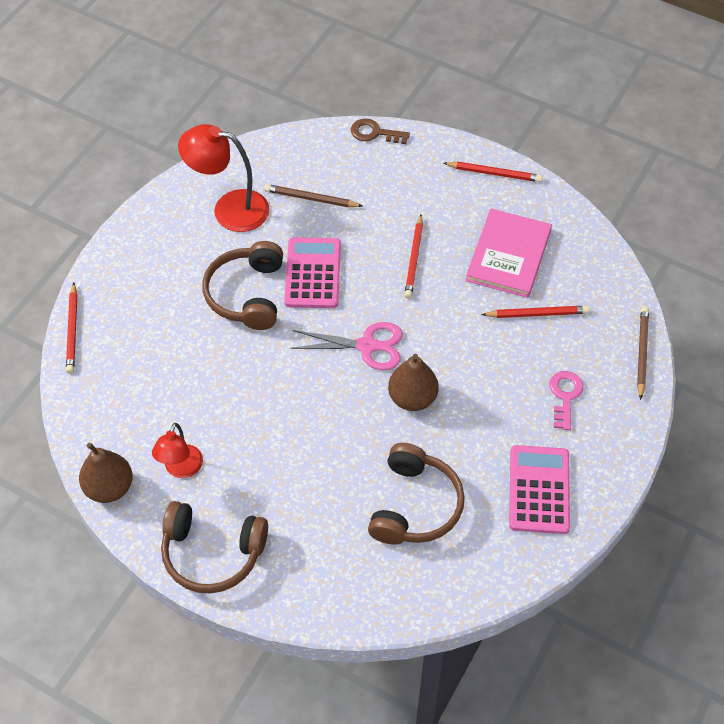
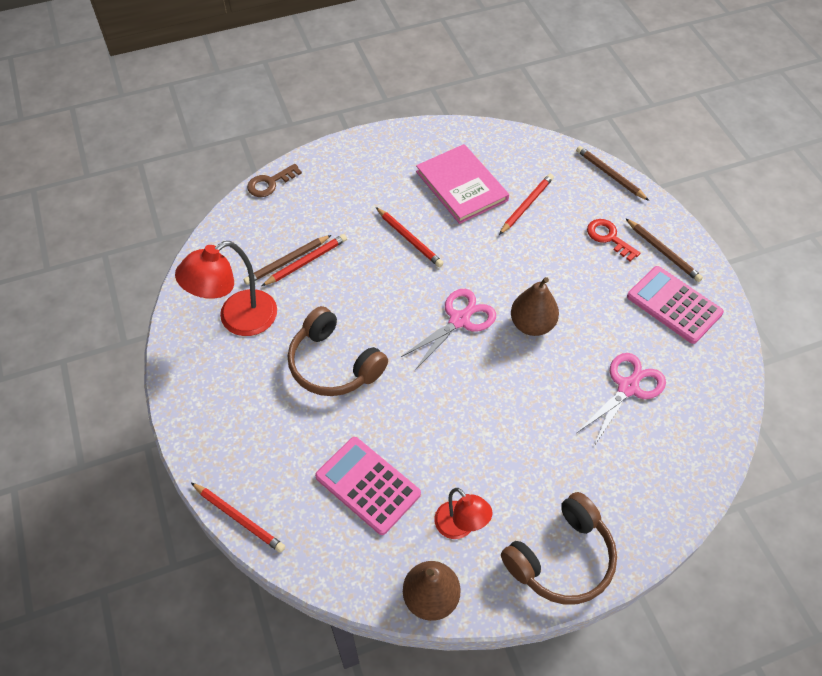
camera: 50 degrees left, 0 degrees up
pink calculator [284,237,341,308] -> pink calculator moved to [315,437,421,535]
brown headphones [368,443,465,545] -> pink scissors [577,353,666,446]
red pencil [443,162,542,182] -> red pencil moved to [262,234,347,286]
pink key [550,371,583,430] -> red key [587,219,640,261]
none -> brown pencil [625,218,703,282]

